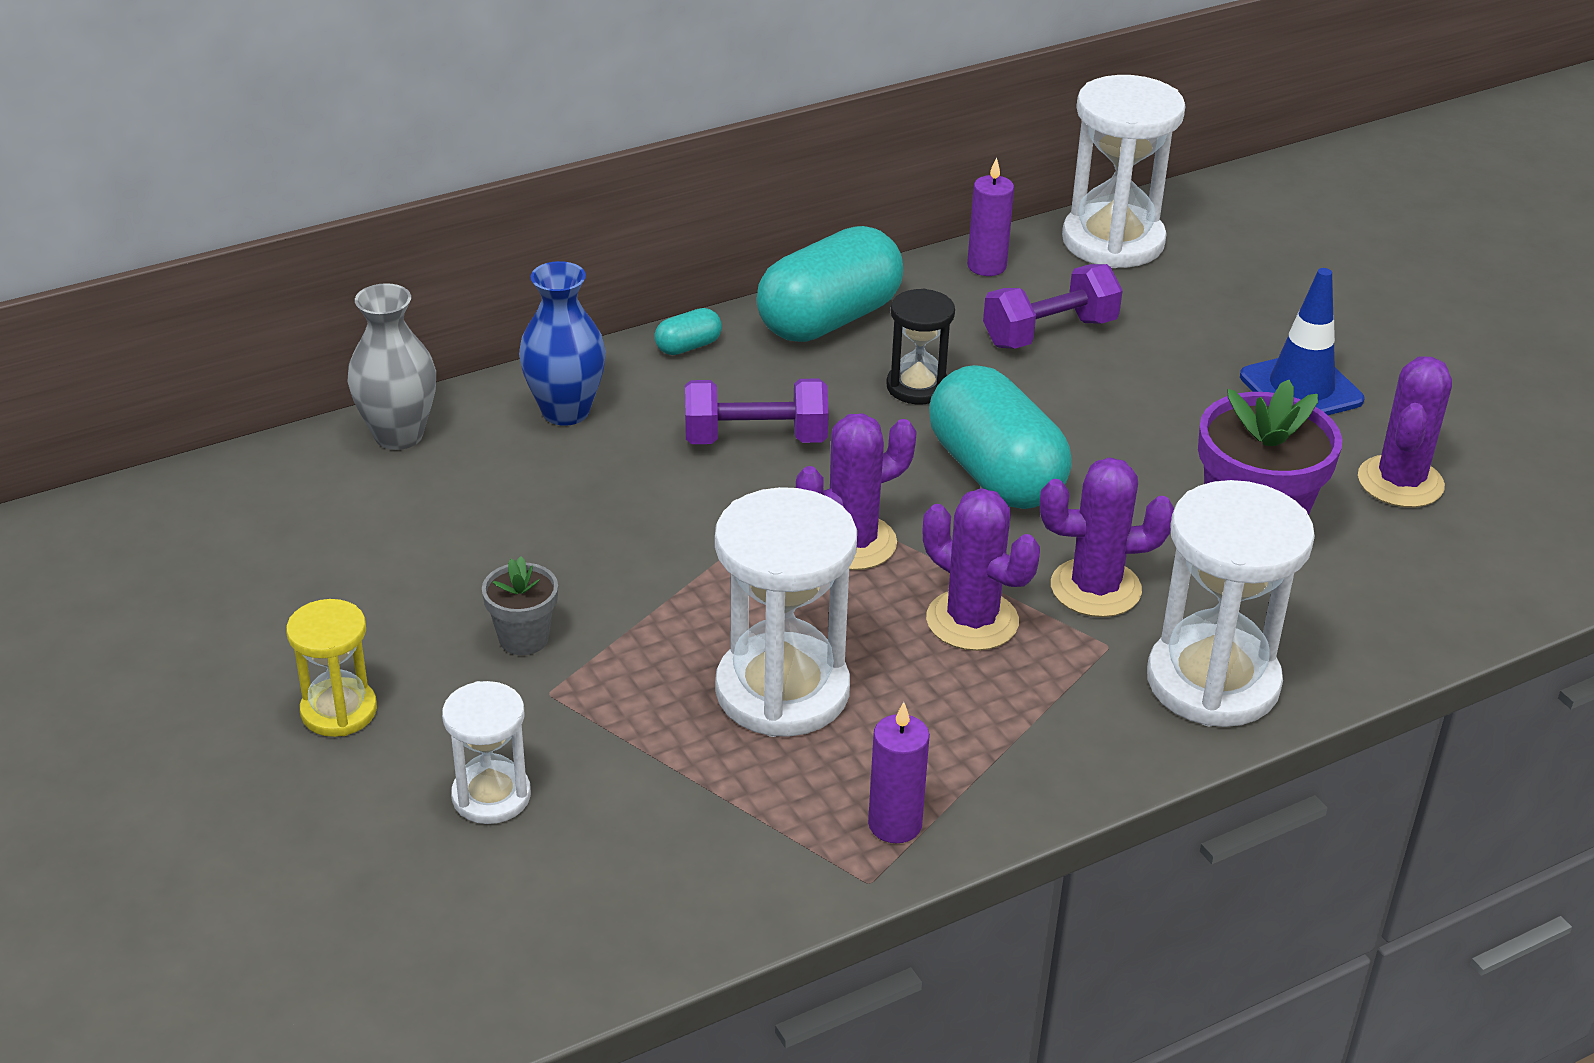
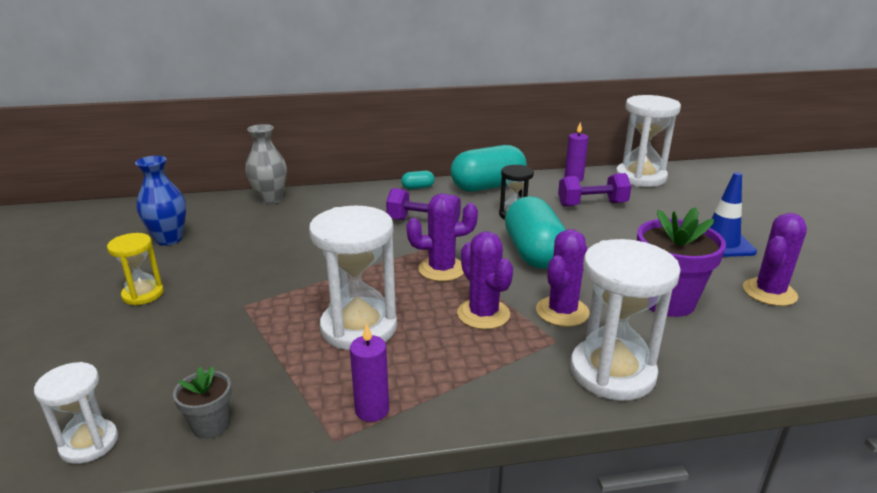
camera: 20 degrees right, 10 degrees down
white hourglass [442,681,531,824] -> white hourglass moved to [34,362,118,464]
grey flower pot [482,556,558,655] -> grey flower pot moved to [173,366,232,439]
blue vase [519,261,606,426] -> blue vase moved to [135,156,186,246]
purple cactus [1040,457,1174,617] -> purple cactus turned 75 degrees counterclockwise [536,229,589,327]

